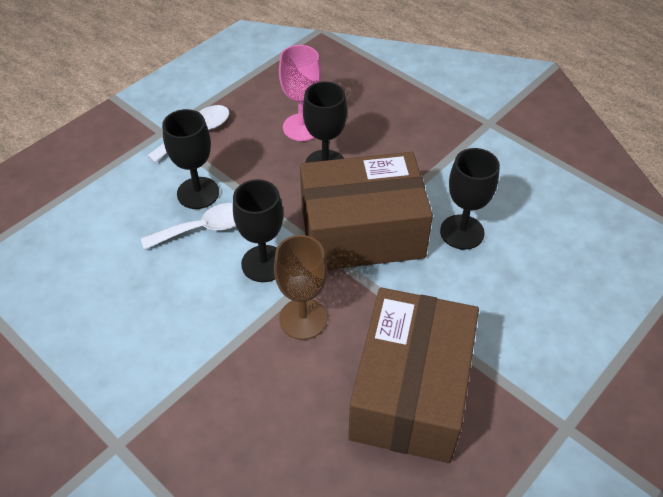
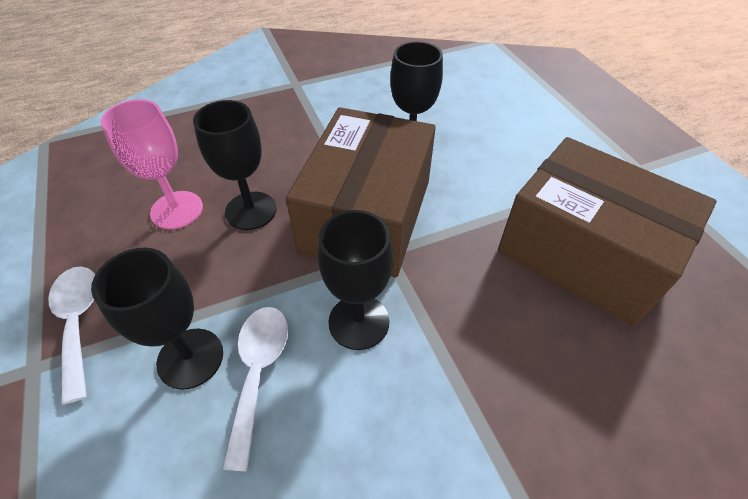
camera: 65 degrees left, 0 degrees up
brown goblet [274,235,327,340] -> none

